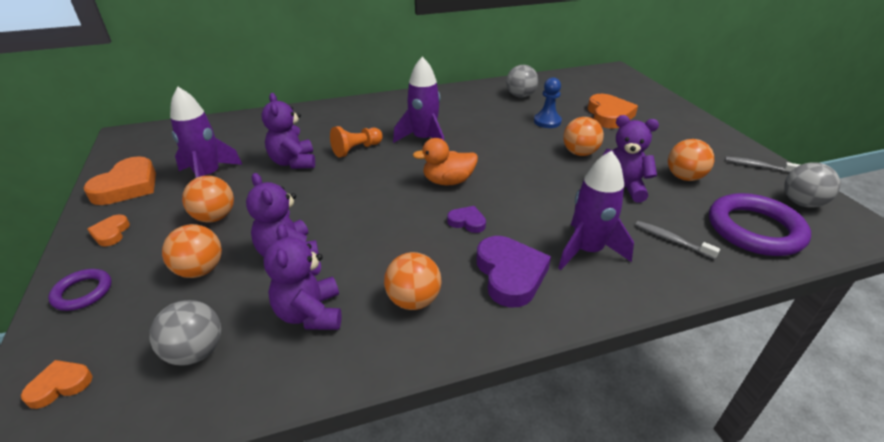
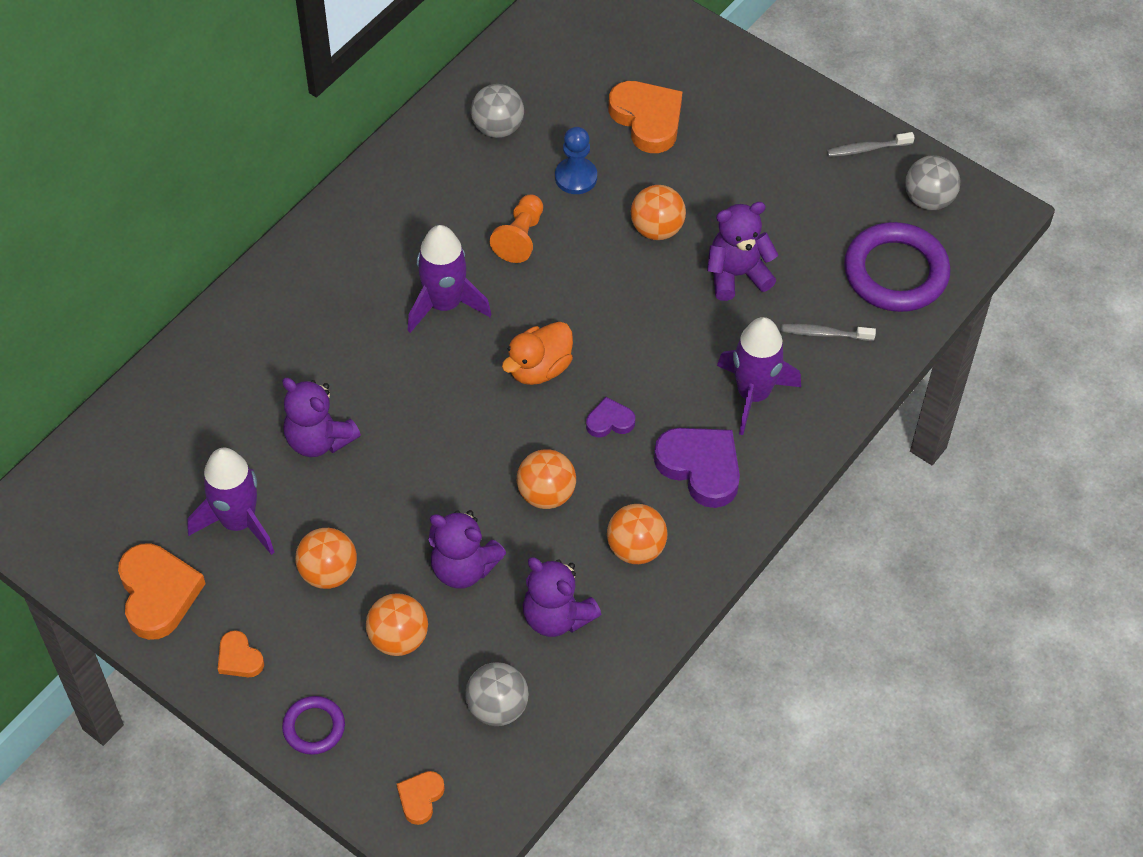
camera: 35 degrees left, 20 degrees up
orange pawn [330,126,383,157] -> orange pawn moved to [490,194,543,263]
orange ball [668,139,714,181] -> orange ball moved to [517,449,576,509]

